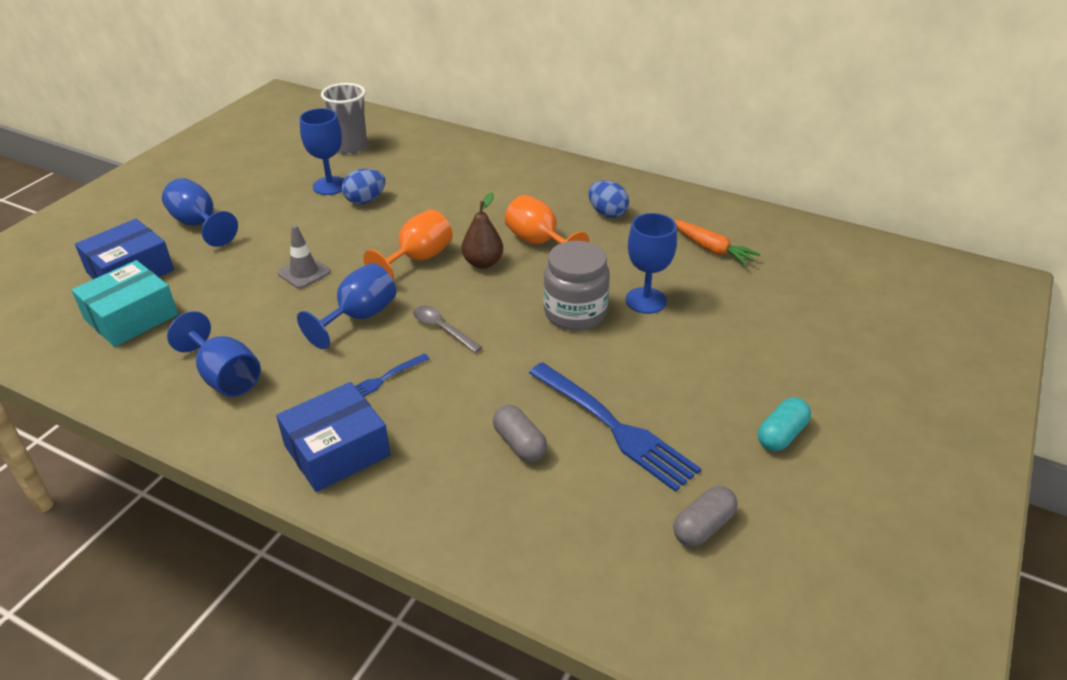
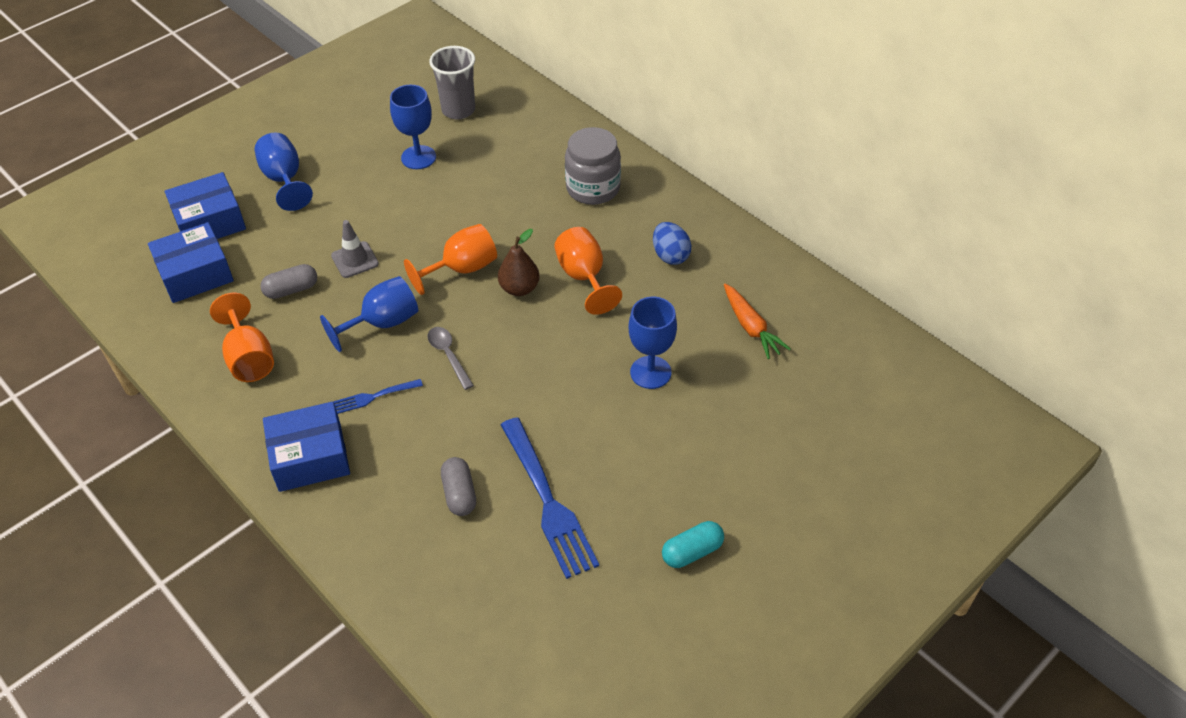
camera: 20 degrees right, 10 degrees up
turquoise box [72,260,178,347] -> blue box [148,222,234,303]
blue goblet [167,311,261,397] -> orange goblet [210,293,274,382]
blue egg [342,169,385,204] -> none
grey jar [543,241,610,330] -> grey jar moved to [565,127,621,205]
grey capsule [673,486,738,547] -> grey capsule moved to [260,264,317,299]

